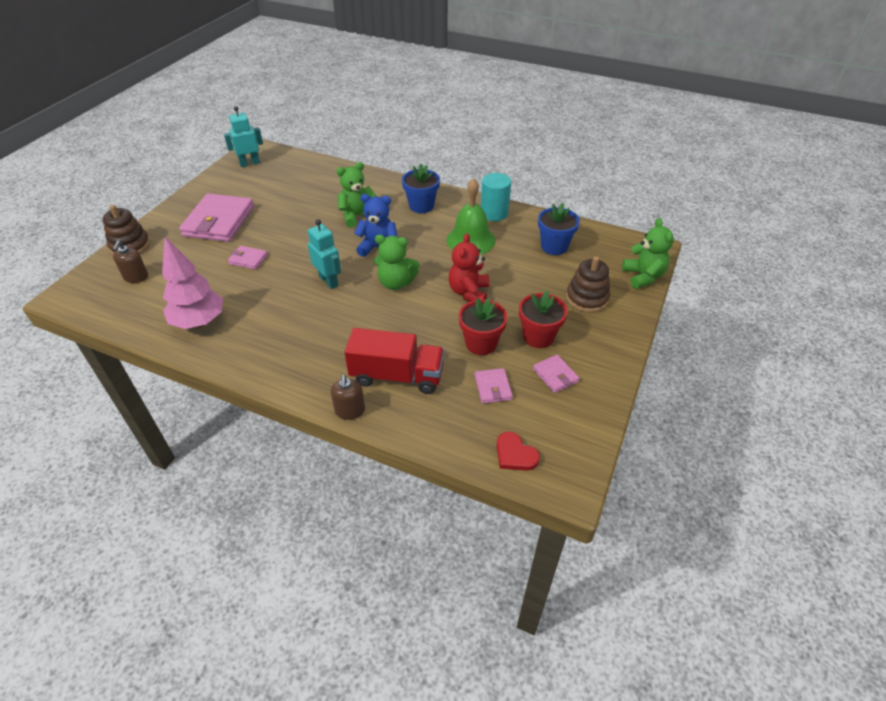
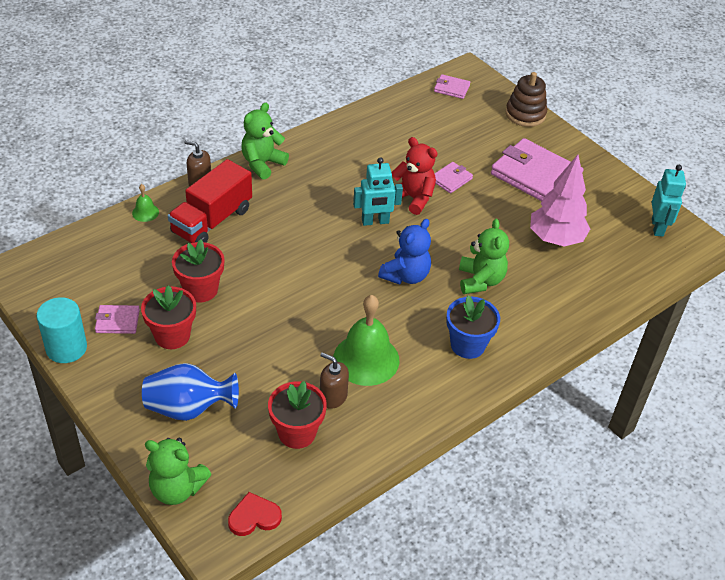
camera: 115 degrees right, 0 degrees up
brown soap dispenser [113,241,148,283] -> brown soap dispenser moved to [320,353,349,409]
pink tree [162,237,223,329] -> pink tree moved to [530,155,590,247]
green teddy bear [374,235,419,290] -> green teddy bear moved to [241,103,289,179]
red teddy bear [449,233,490,302] -> red teddy bear moved to [391,137,437,215]
pink wallet [475,368,513,404] -> pink wallet moved to [434,74,470,99]
turquoise cylinder [481,173,511,221] -> turquoise cylinder moved to [37,297,87,363]
red heart [497,432,540,471] -> red heart moved to [228,492,282,536]
blue flower pot [538,202,580,255] -> red flower pot [268,381,327,449]
brown stacking toy [566,256,610,313] -> blue vase [142,363,239,421]
none -> green bell [132,184,159,222]

